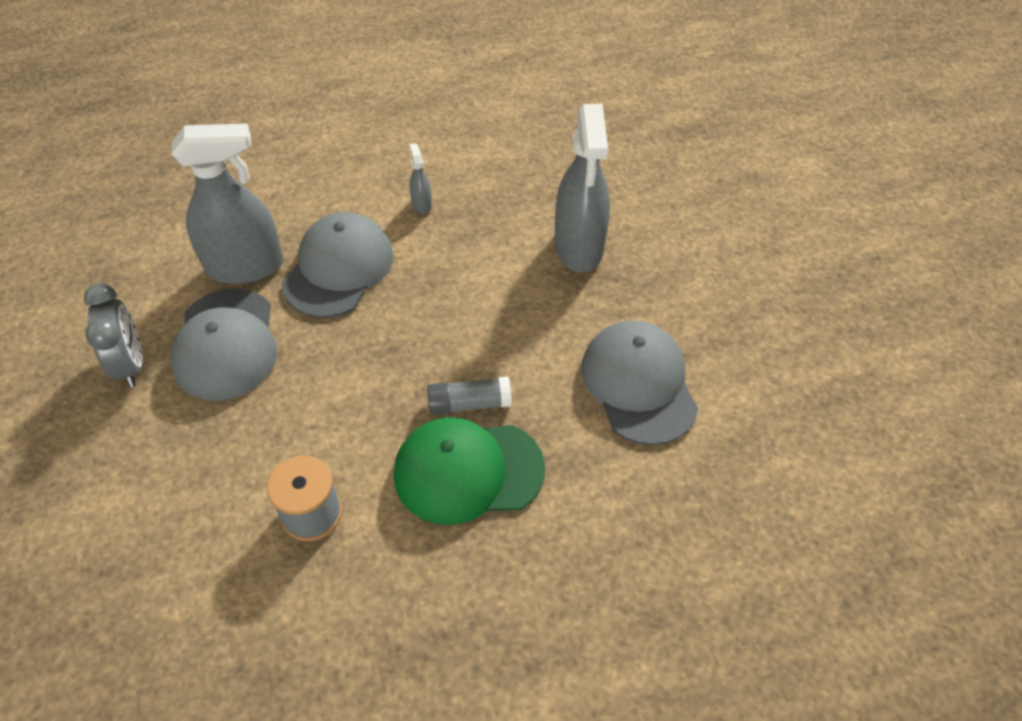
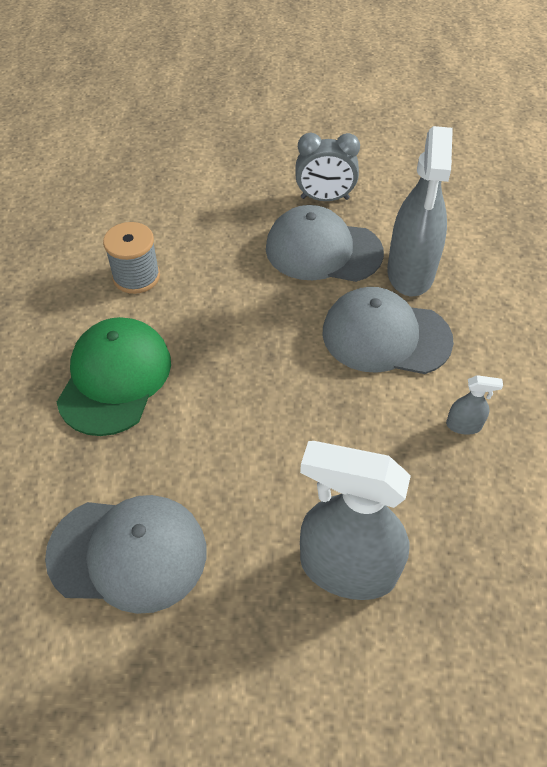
camera: 110 degrees right, 0 degrees up
grey cap [282,212,393,318] -> grey cap turned 150 degrees clockwise [322,287,454,374]
grey glue stick [427,377,512,415] -> none

